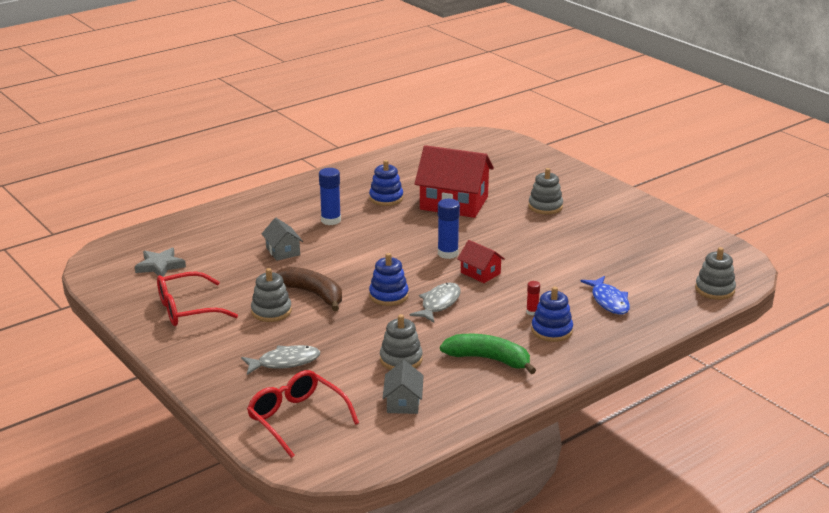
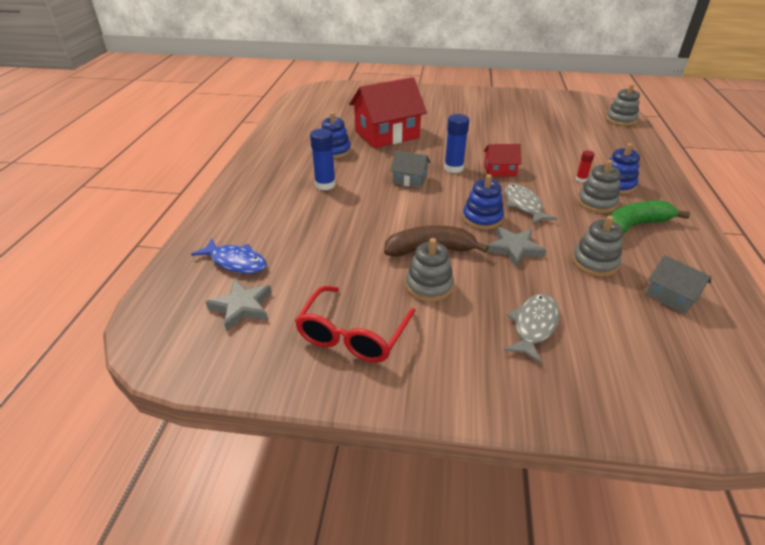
camera: 45 degrees left, 10 degrees up
red glasses [247,370,359,458] -> none
grey house [262,218,303,261] -> grey house moved to [390,151,430,188]
grey stacking toy [528,168,563,214] -> grey stacking toy moved to [578,160,621,213]
blue fish [580,276,630,314] -> blue fish moved to [191,238,267,274]
none -> grey star [487,227,546,267]

